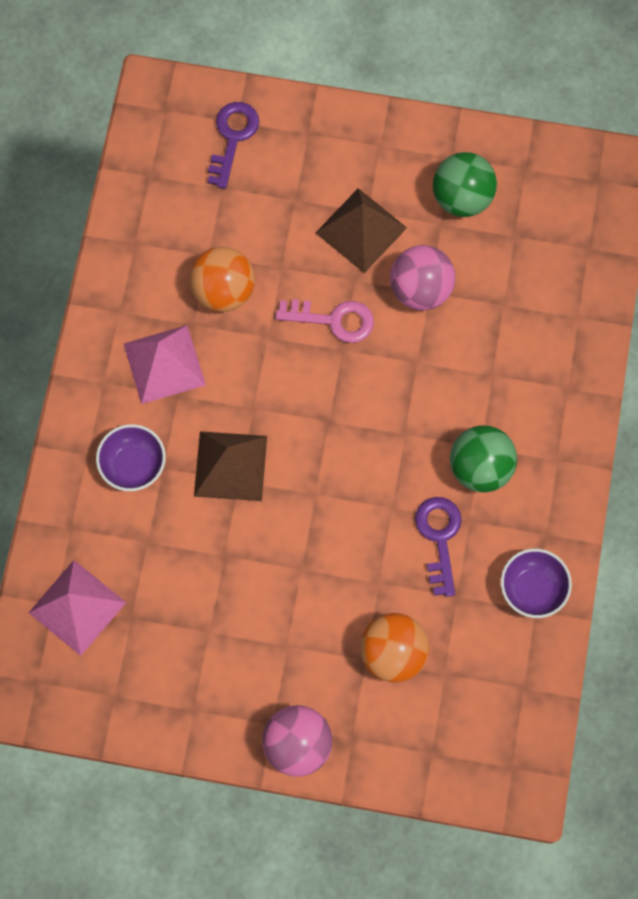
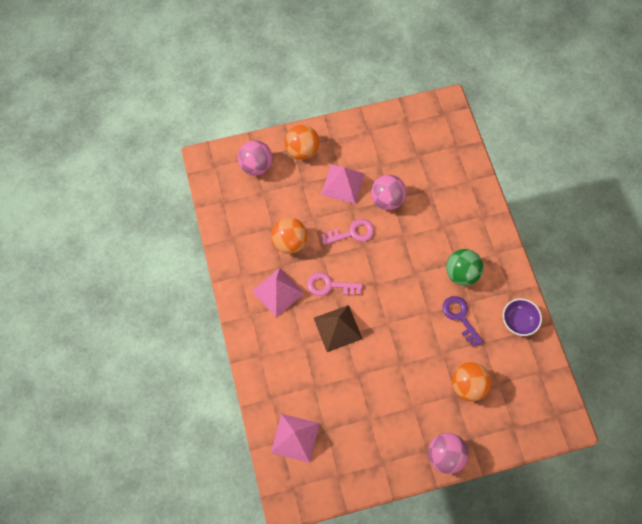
camera: 25 degrees left, 5 degrees down
purple bowl [96,424,166,491] -> none
purple key [208,102,259,189] -> pink ball [238,140,273,176]
brown pyramid [316,188,407,273] -> pink pyramid [321,165,365,204]
green ball [433,152,497,217] -> none
none -> orange ball [285,125,319,160]
none -> pink key [307,272,363,296]

